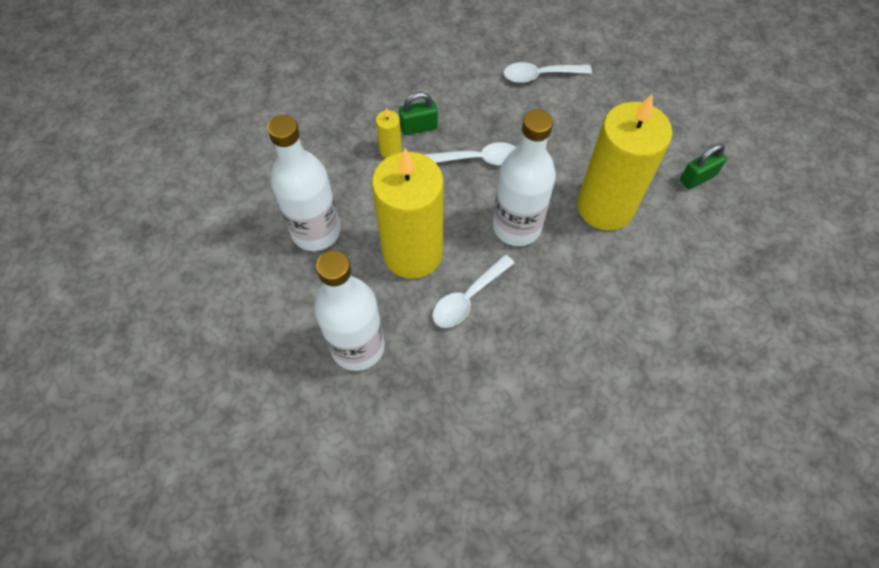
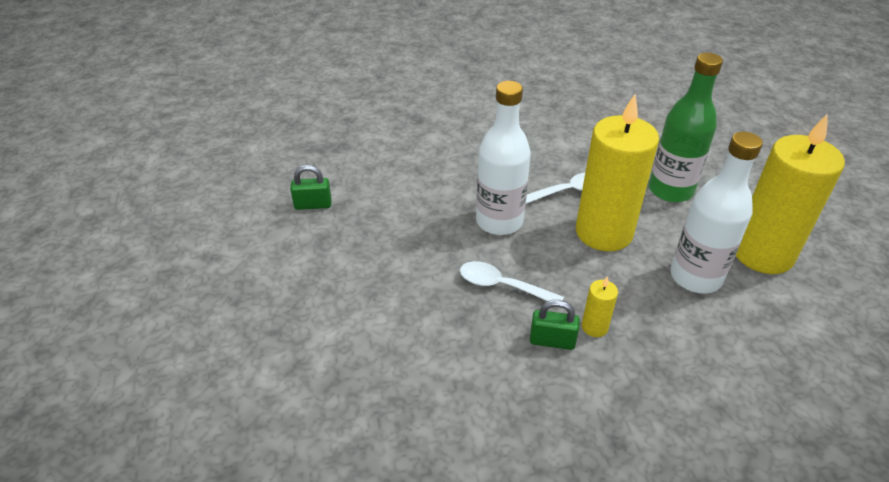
camera: 155 degrees left, 20 degrees down
white bottle [314,250,385,371] -> green bottle [649,53,723,203]
white spoon [503,62,592,83] -> none
yellow candle [577,94,672,231] -> yellow candle moved to [736,113,845,274]

